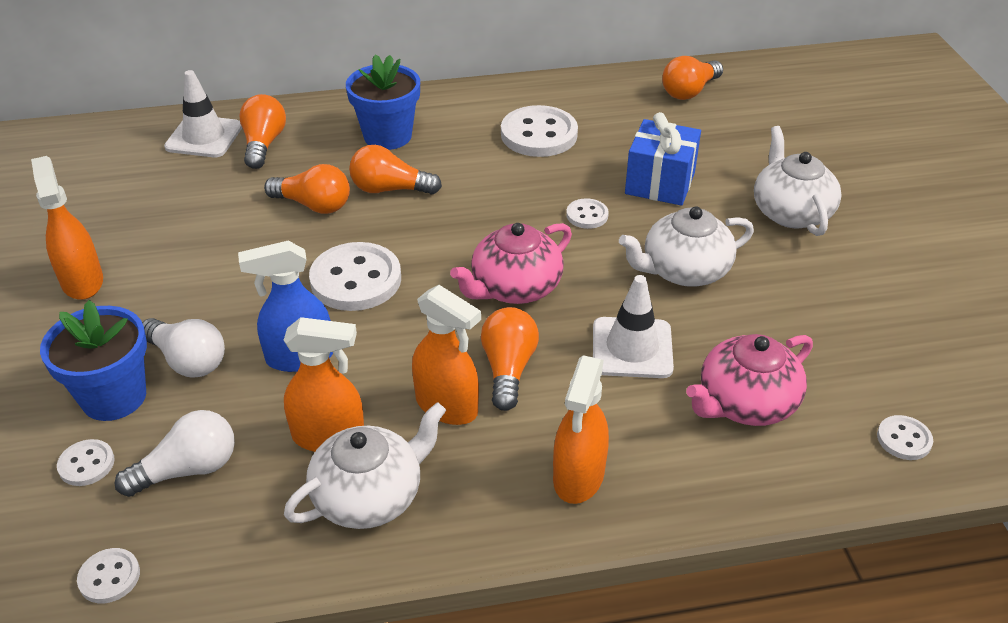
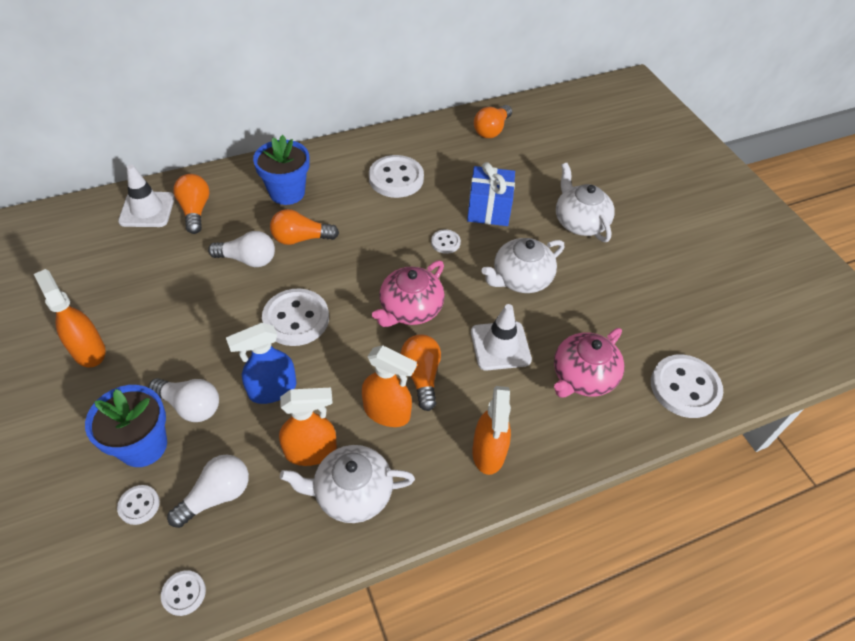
camera: 15 degrees left, 10 degrees up
orange light bulb [264,164,350,214] -> white light bulb [208,231,275,267]
white teapot [284,402,446,529] -> white teapot turned 135 degrees counterclockwise [280,445,415,523]
white button [877,415,933,460] -> white button [651,355,723,418], size x2.02

